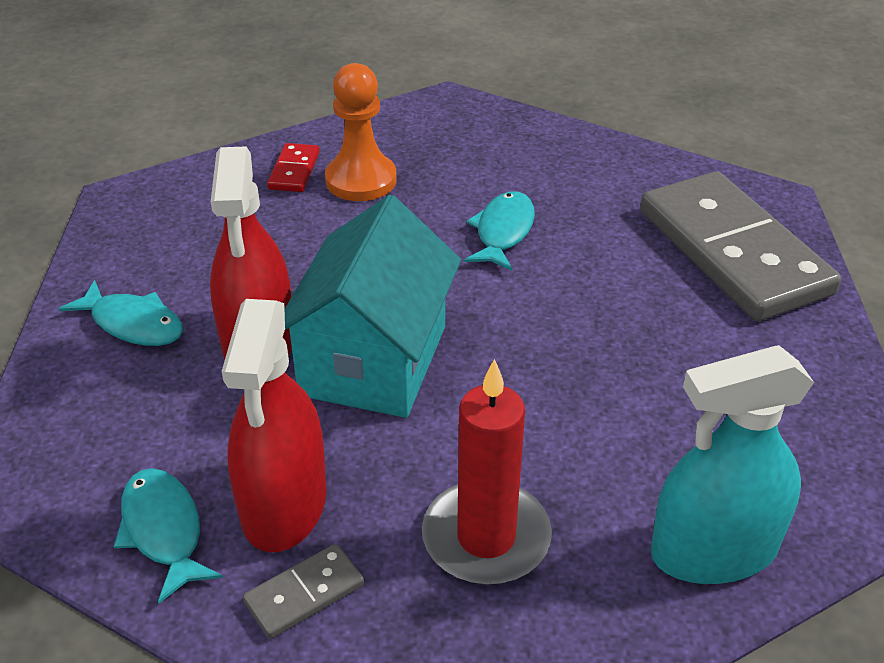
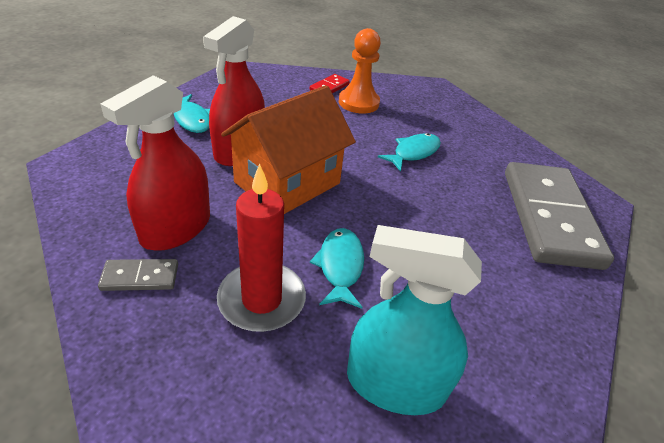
camera: 25 degrees right, 0 degrees up
turquoise fish [114,468,223,603] -> turquoise fish moved to [310,228,364,309]
turquoise house [285,195,461,418] -> orange house [221,85,356,214]

